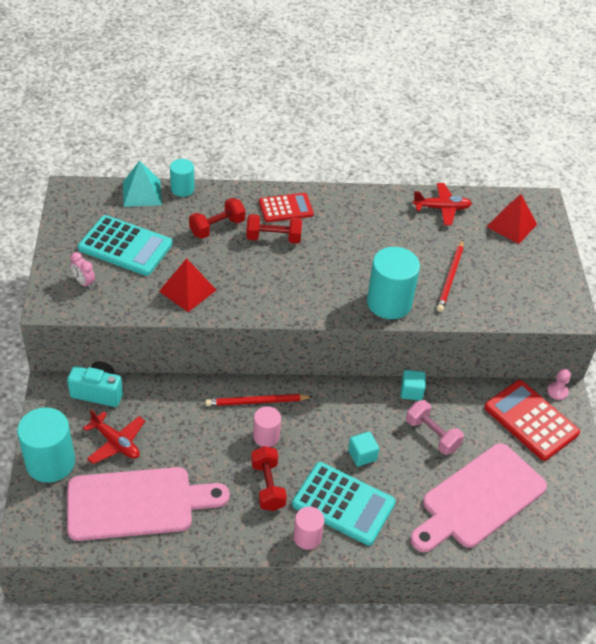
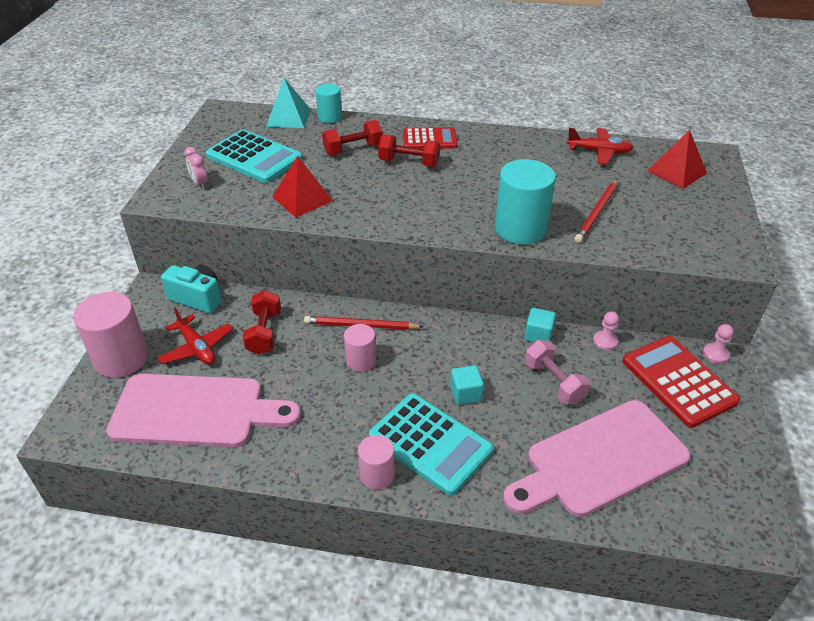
camera: 15 degrees right, 5 degrees down
turquoise cylinder [17,407,75,483] -> pink cylinder [73,292,148,378]
red dumbbell [251,446,287,511] -> red dumbbell moved to [243,290,281,355]
none -> pink pawn [593,311,619,351]

